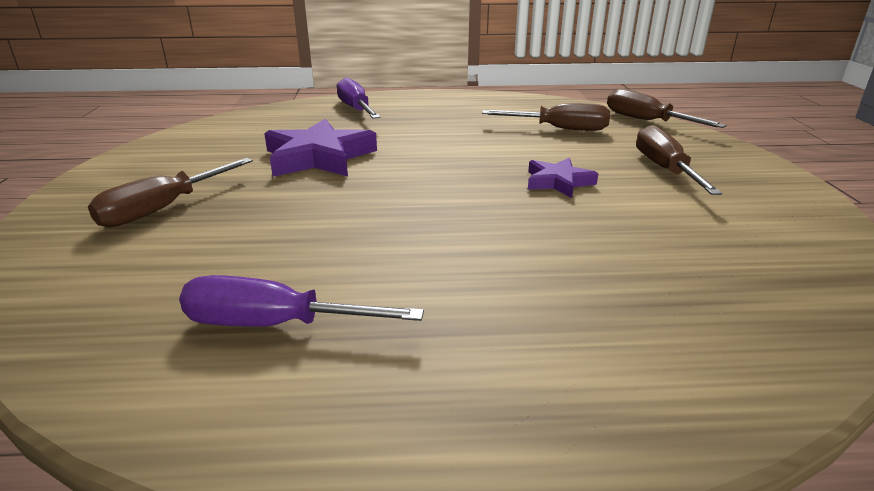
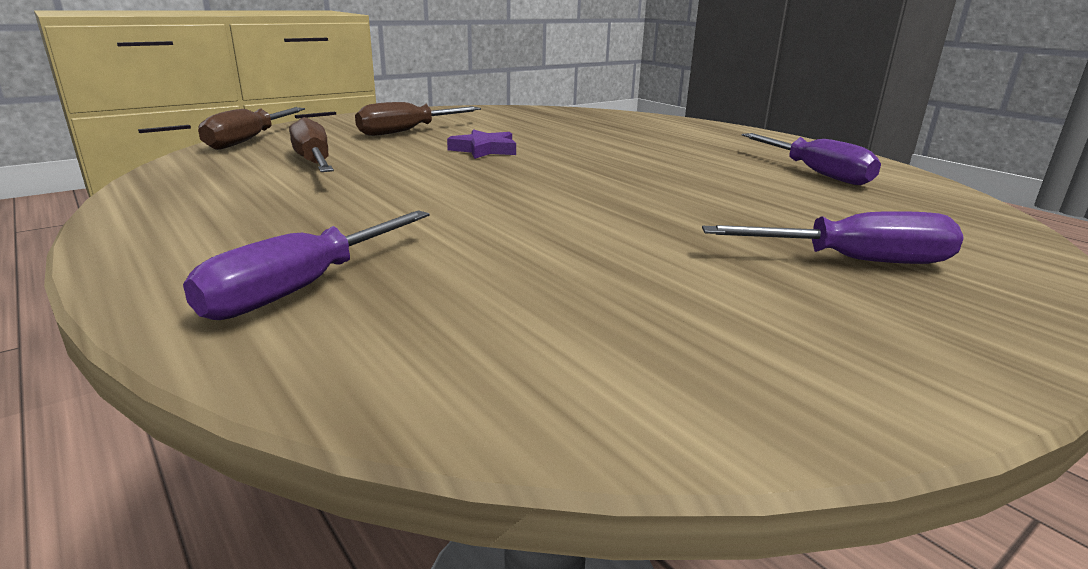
camera: 125 degrees left, 5 degrees down
brown screwdriver [88,158,253,228] -> purple screwdriver [702,211,964,264]
purple star [264,119,377,177] -> none

